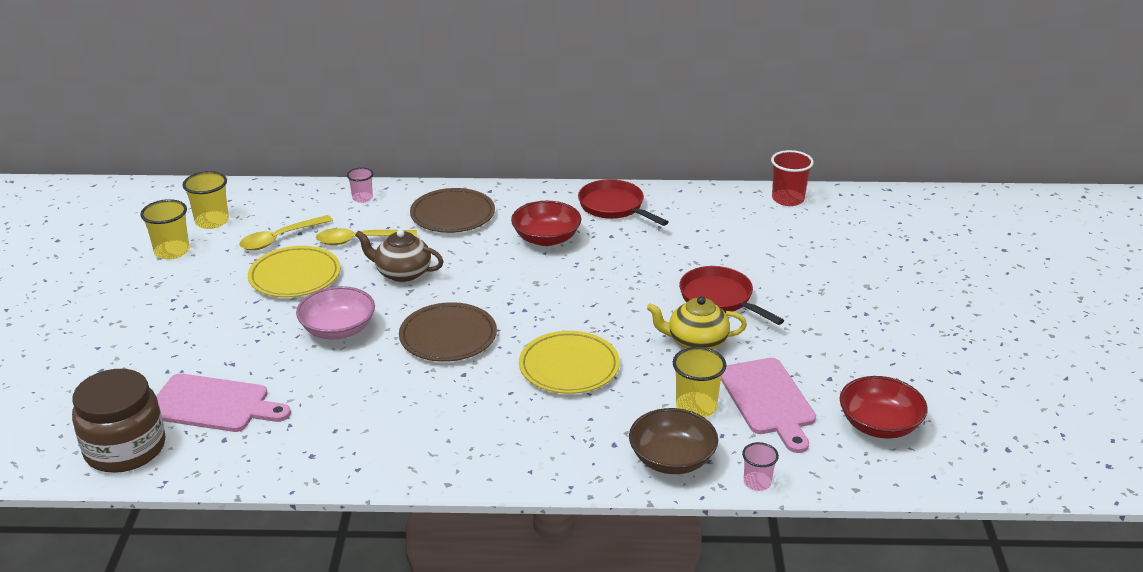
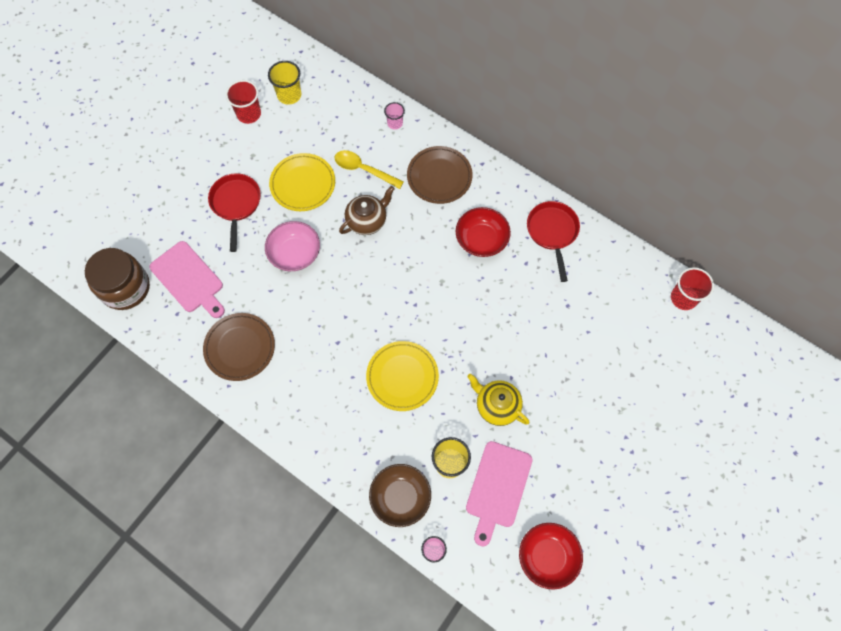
camera: 35 degrees right, 35 degrees up
yellow cup [140,199,190,259] -> red cup [225,80,261,124]
yellow spoon [239,215,333,250] -> none
brown teapot [355,229,444,282] -> brown teapot turned 90 degrees clockwise [339,186,395,235]
brown plate [399,302,497,362] -> brown plate moved to [203,313,275,381]
red pan [679,266,784,325] -> red pan moved to [208,173,261,252]

